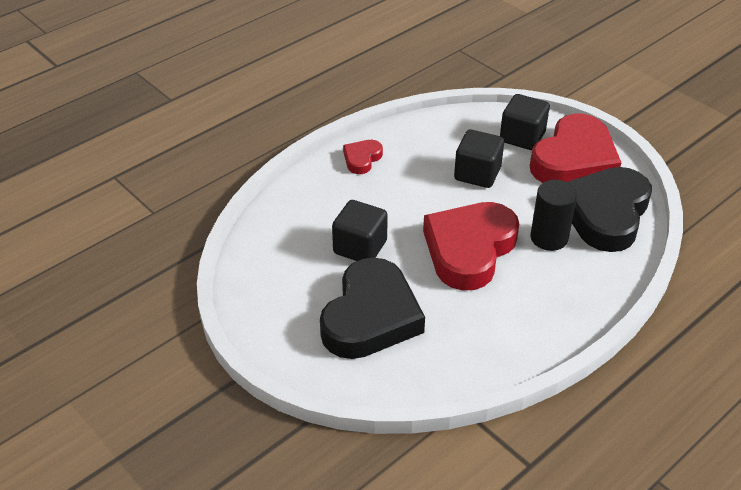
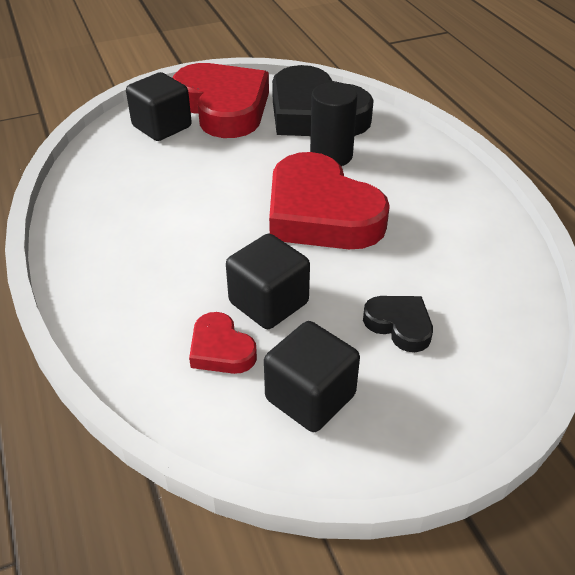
camera: 70 degrees left, 0 degrees up
black heart [320,257,425,359] -> black heart [363,296,433,352], size x0.46
red heart [343,140,383,174] -> red heart moved to [189,312,257,374]
black cube [454,130,504,188] -> black cube moved to [264,321,360,432]

